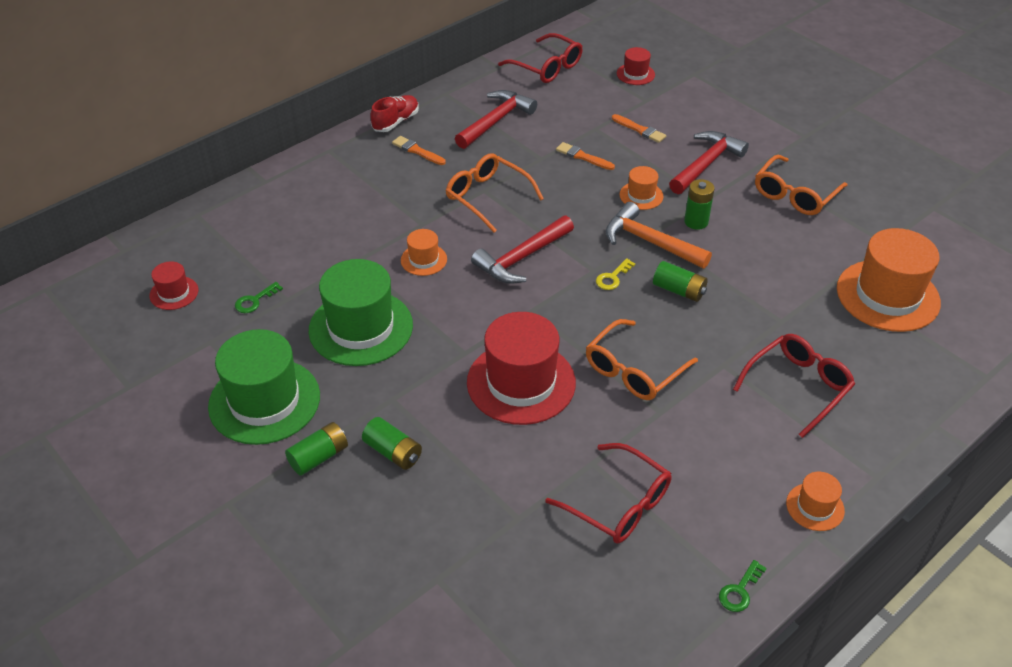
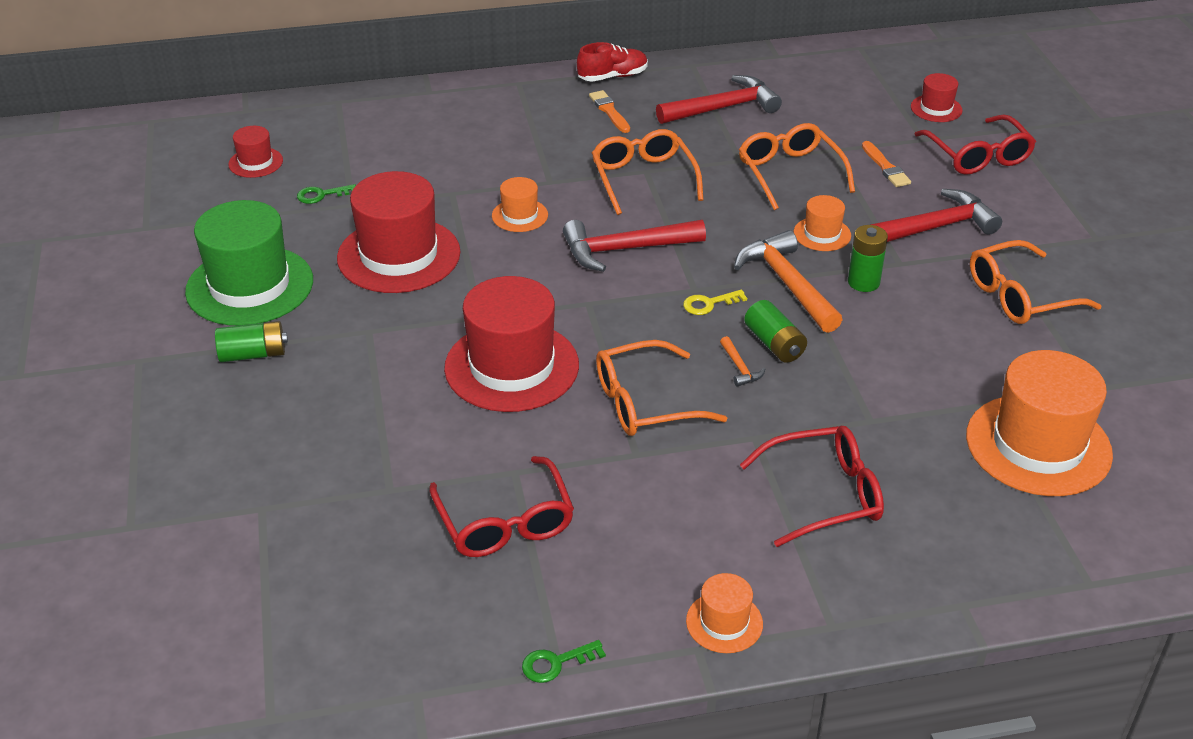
camera: 30 degrees right, 5 degrees down
green hat [309,259,413,366] -> red hat [337,171,461,293]
green battery [362,417,422,470] -> none
red glasses [498,33,583,83] -> red glasses moved to [914,115,1036,175]
orange brush [556,142,615,170] -> orange glasses [739,123,855,210]
none -> orange hammer [720,336,765,387]

